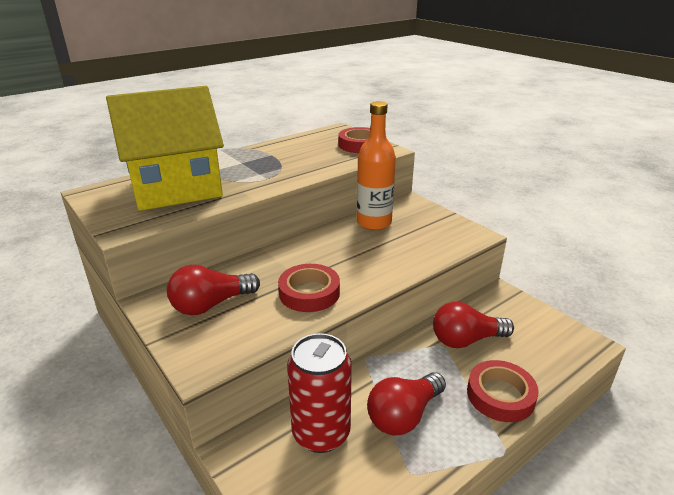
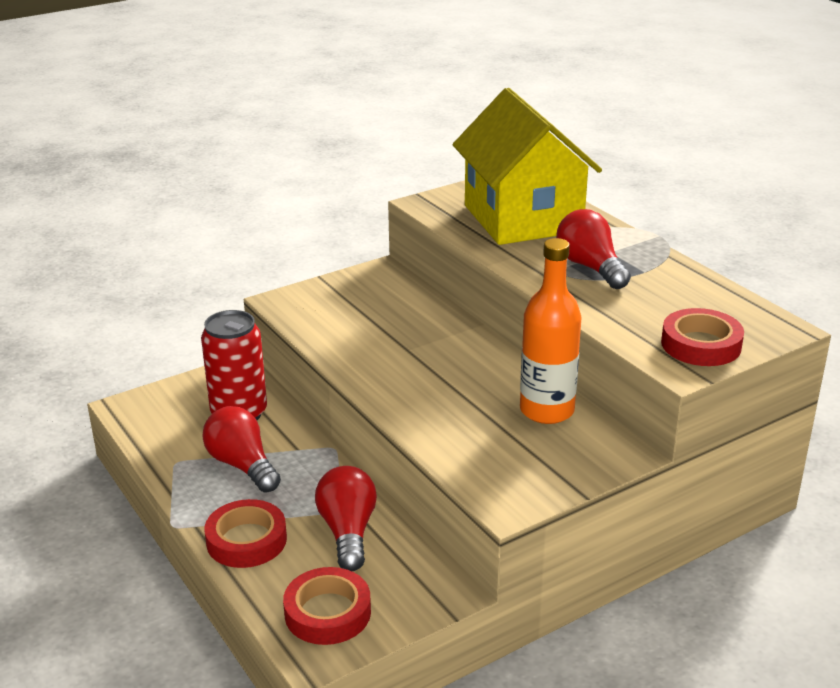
camera: 95 degrees right, 0 degrees up
red light bulb [167,264,260,315] -> red light bulb moved to [556,209,631,289]
red tape [278,264,340,312] -> red tape moved to [283,567,371,645]

